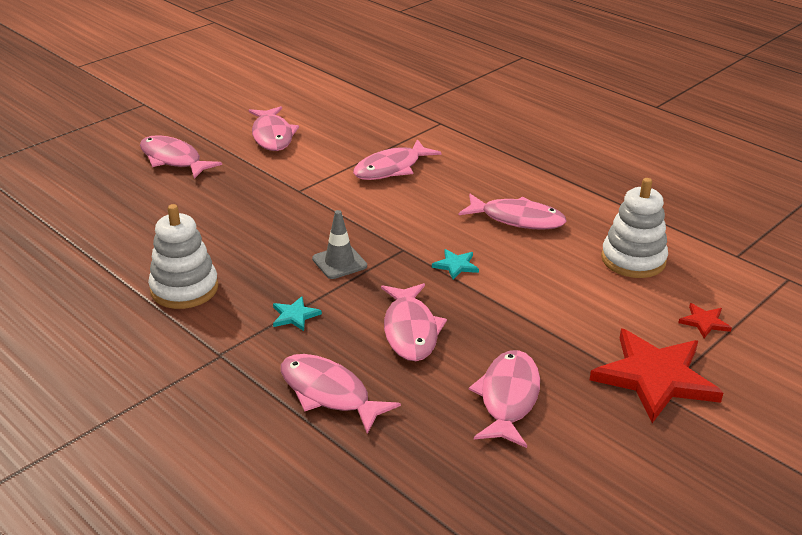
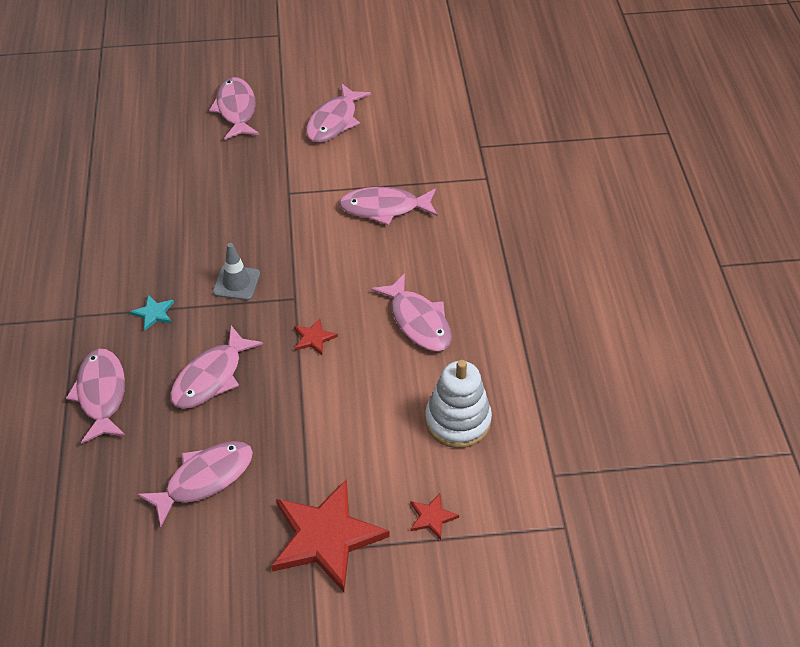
camera: 40 degrees right, 15 degrees up
white stacking toy [148,204,218,309] -> none
turquoise star [432,249,479,280] -> red star [294,318,338,355]

